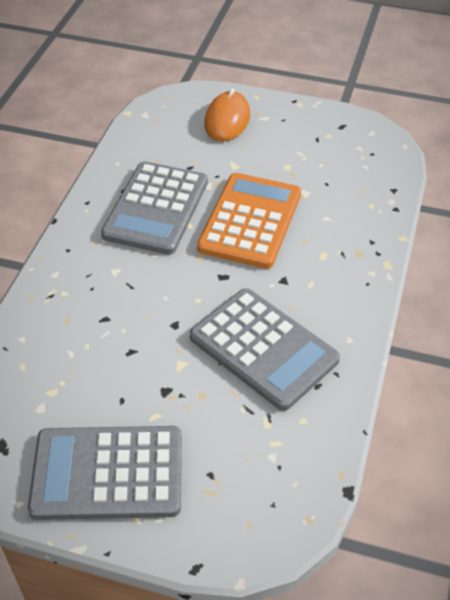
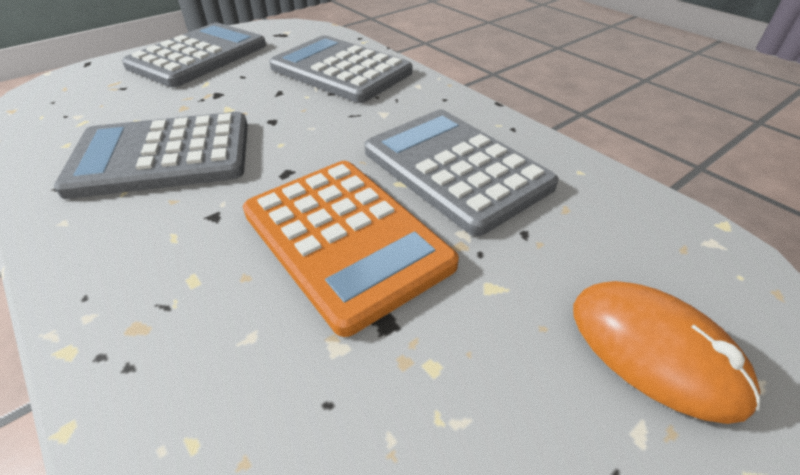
camera: 125 degrees right, 5 degrees down
none -> grey calculator [269,35,412,103]

